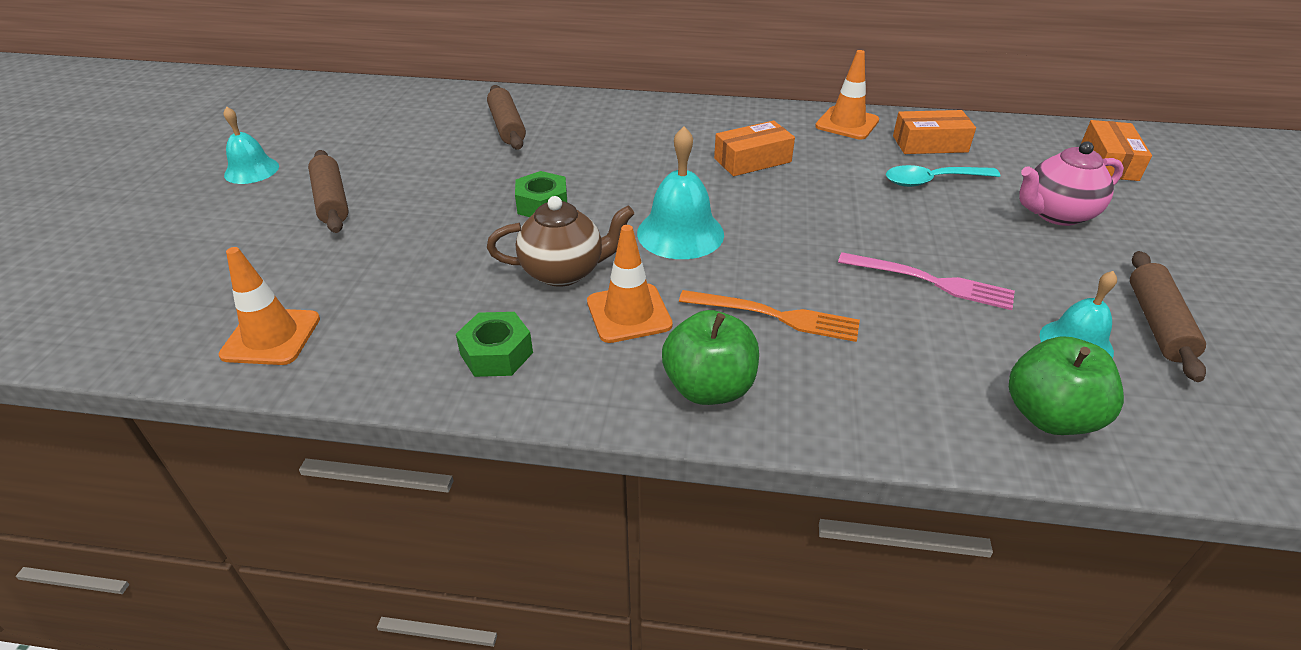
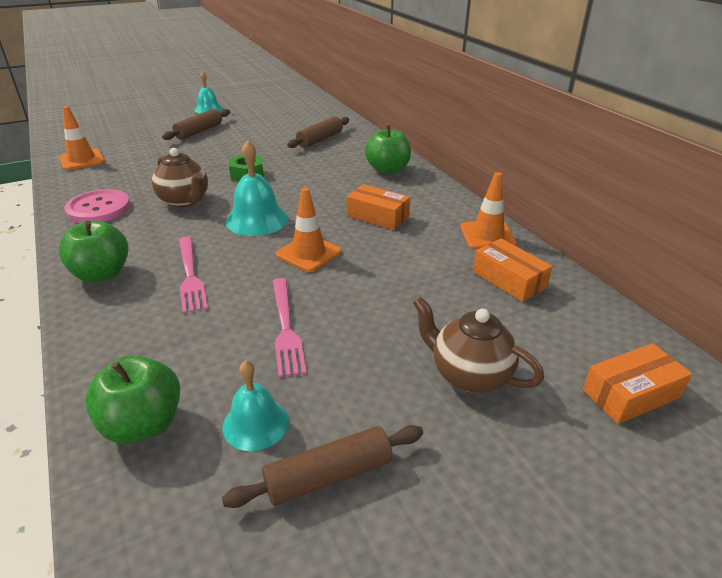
camera: 55 degrees right, 5 degrees down
green nut [456,312,533,377] -> pink button [64,189,131,223]
orange traffic cone [587,225,673,343] -> orange traffic cone moved to [276,188,341,272]
orange fork [679,290,860,342] -> pink fork [179,237,208,314]
turquoise spoon [886,165,1000,187] -> none
pink teapot [1019,141,1124,226] -> brown teapot [413,297,544,393]
none -> green apple [365,125,411,174]

